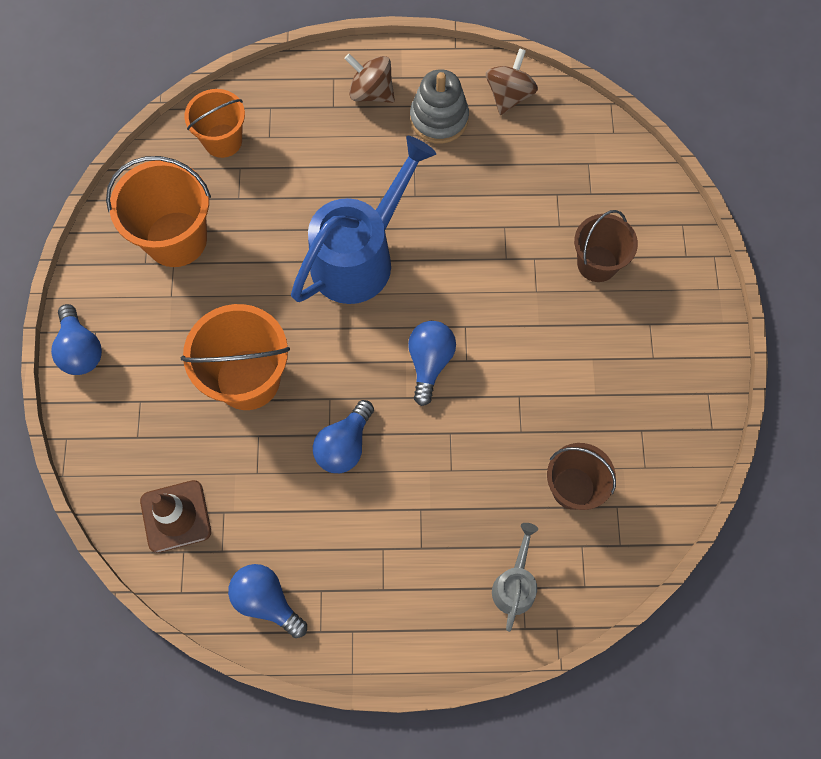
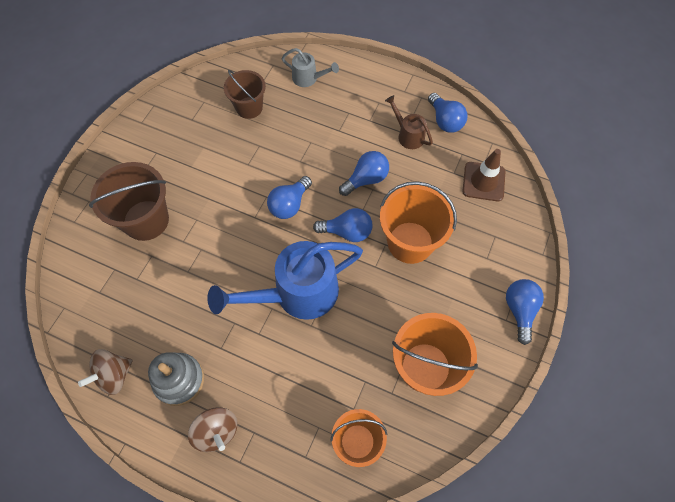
camera: 155 degrees left, 5 degrees down
grey watering can [492,523,538,632] -> grey watering can turned 105 degrees counterclockwise [282,48,339,87]
brown bucket [574,210,638,282] -> brown bucket [89,162,169,241], size x1.54
none -> blue light bulb [313,208,372,242]
none -> brown watering can [385,95,433,149]

